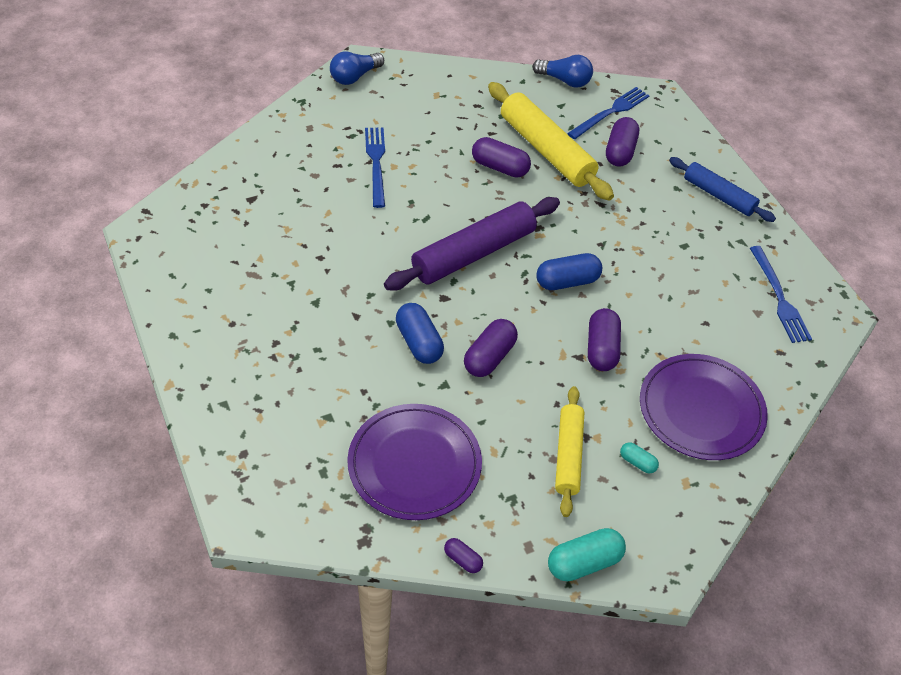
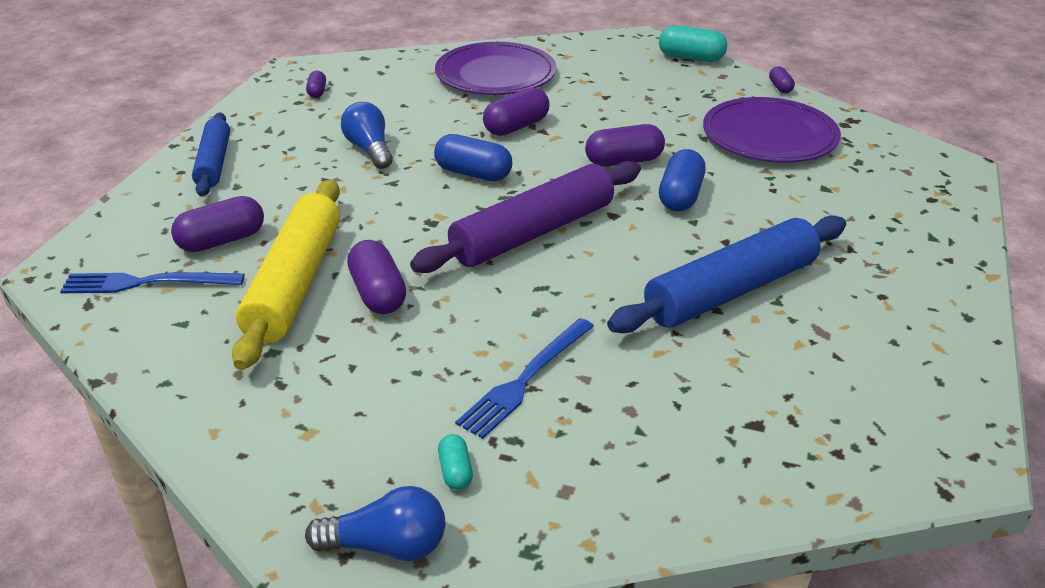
camera: 135 degrees left, 15 degrees down
purple rolling pin [384,197,560,291] -> purple rolling pin turned 45 degrees counterclockwise [410,161,641,273]
blue light bulb [532,55,593,88] -> blue light bulb moved to [341,102,393,169]
yellow rolling pin [555,386,584,517] -> none
turquoise capsule [620,442,659,473] -> turquoise capsule moved to [438,434,473,490]
blue fork [750,246,812,343] -> purple capsule [306,71,326,98]
none -> blue rolling pin [607,215,846,333]

